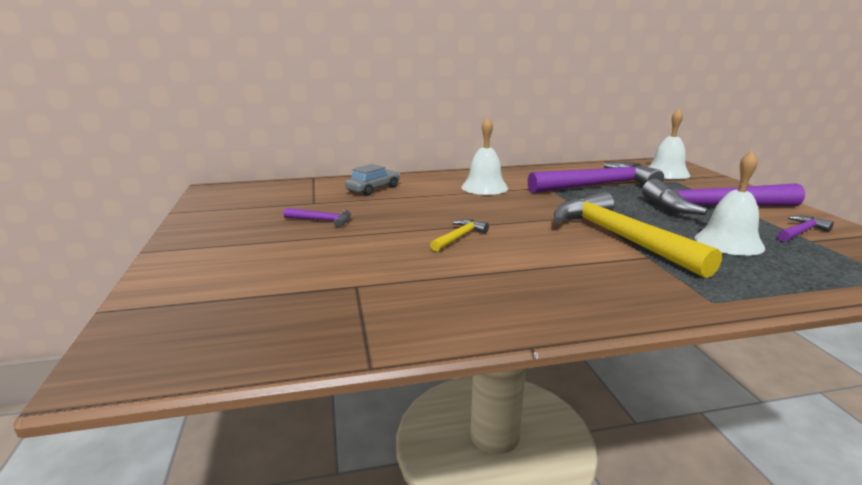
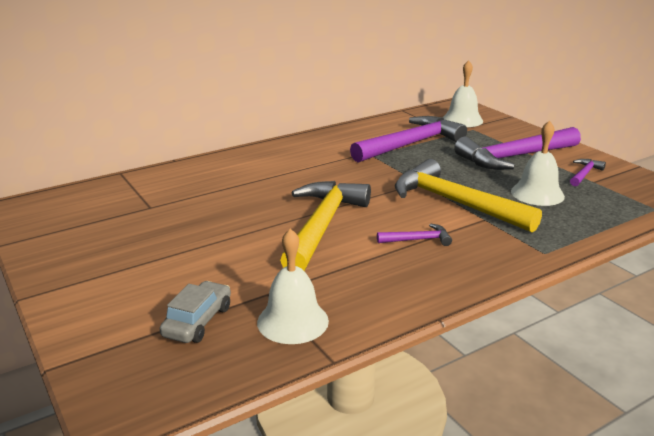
camera: 20 degrees left, 5 degrees up
purple hammer [283,208,351,228] -> purple hammer moved to [377,223,452,246]
grey car [345,164,400,196] -> grey car moved to [160,281,231,343]
yellow hammer [430,219,489,252] -> yellow hammer [280,181,371,271], size x2.30
white bell [461,117,508,195] -> white bell moved to [257,228,329,344]

